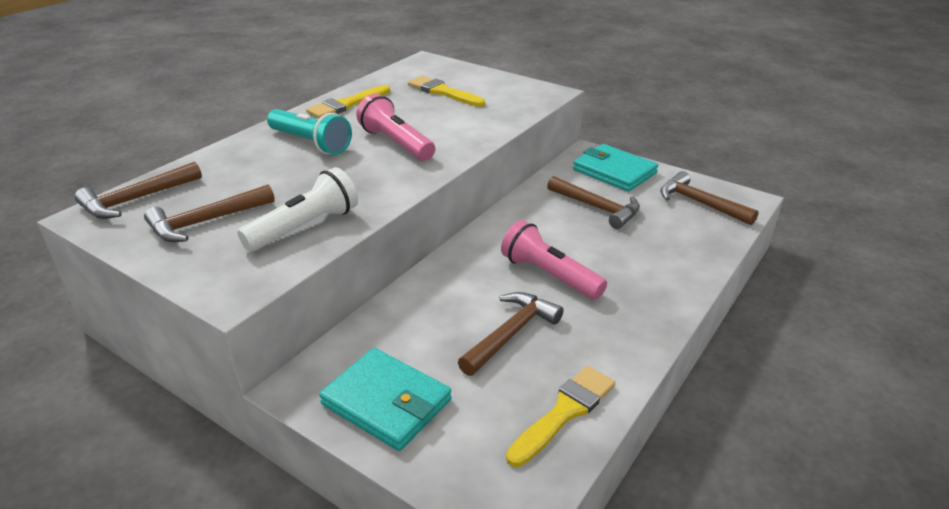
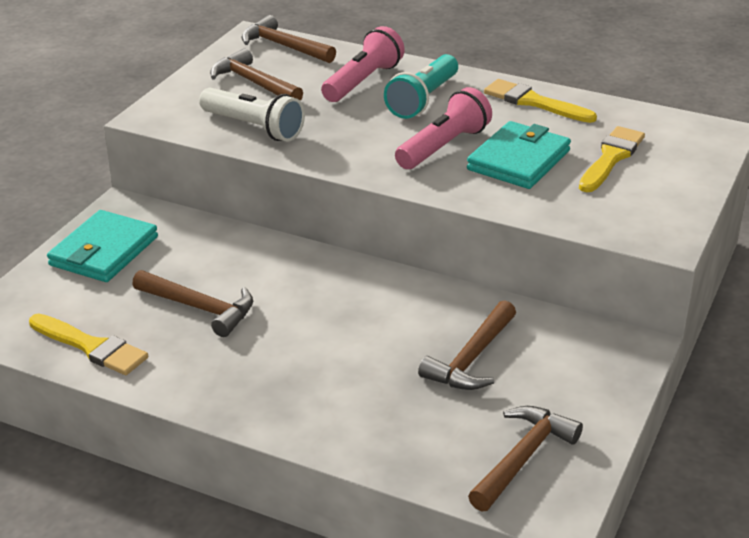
camera: 80 degrees right, 0 degrees up
pink flashlight [501,220,607,300] -> pink flashlight moved to [321,26,405,102]
turquoise wallet [573,144,658,192] -> turquoise wallet moved to [467,121,571,189]

